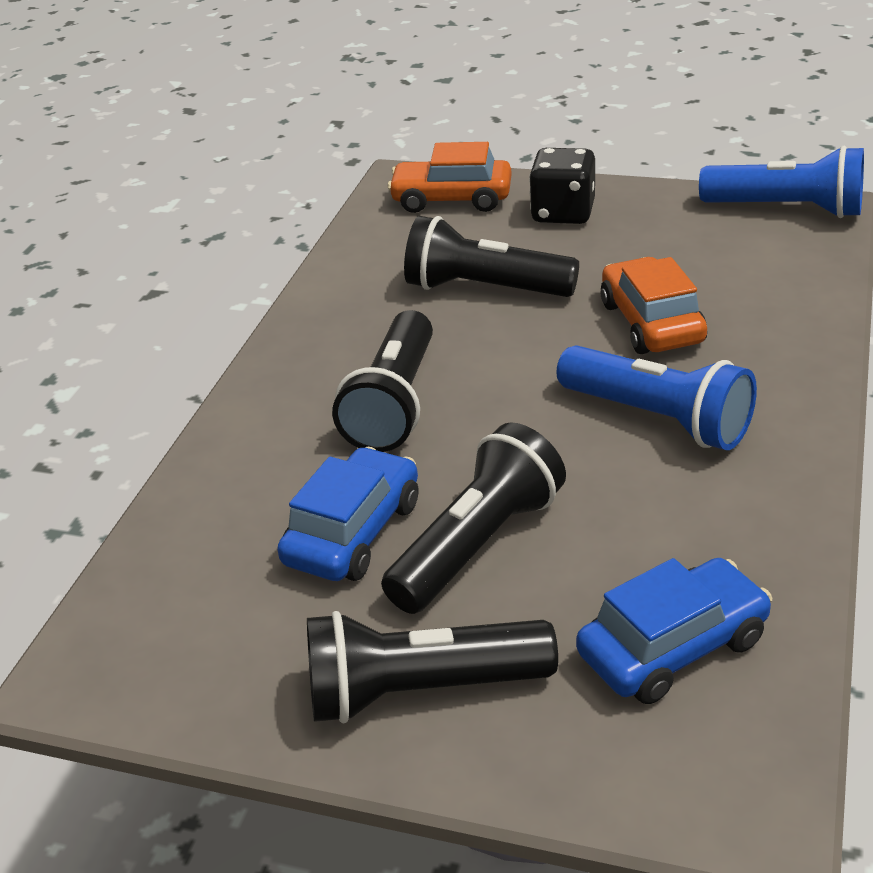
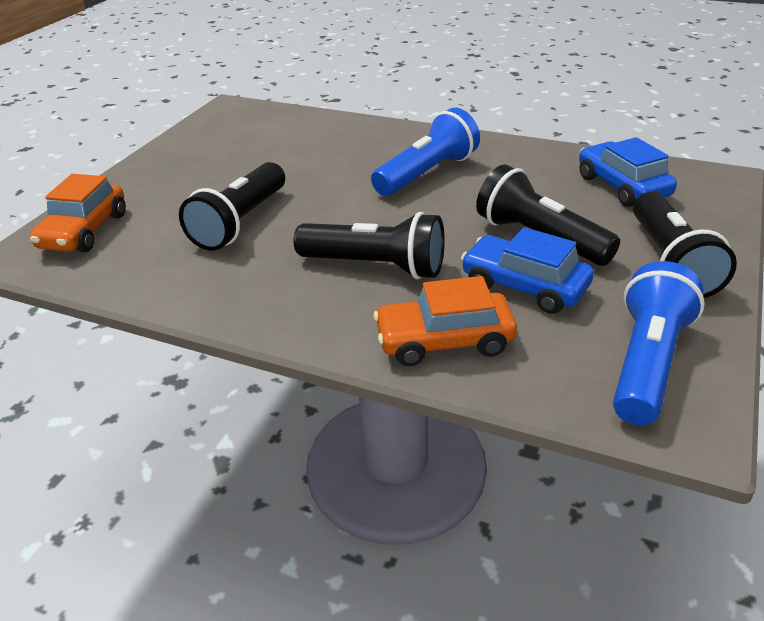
camera: 85 degrees left, 0 degrees up
black dice [529,148,595,224] -> none
orange car [600,257,707,354] -> orange car moved to [373,276,517,366]
blue flashlight [699,146,864,218] -> blue flashlight moved to [613,261,705,425]

